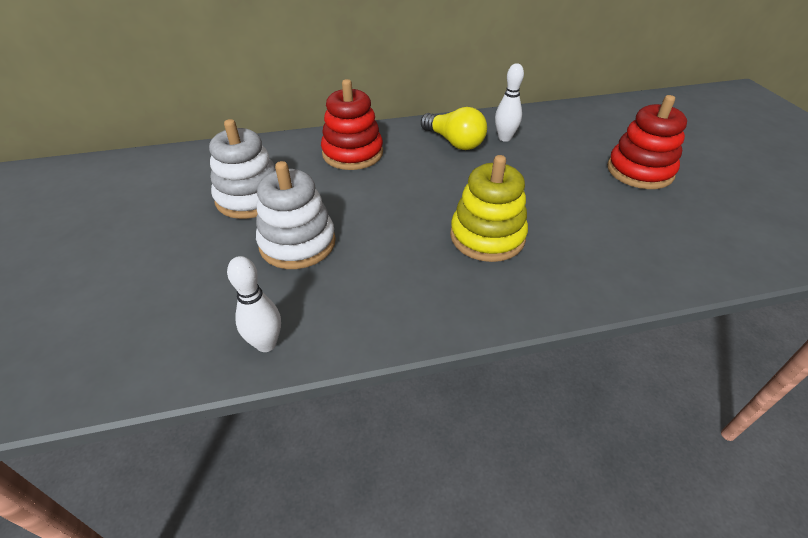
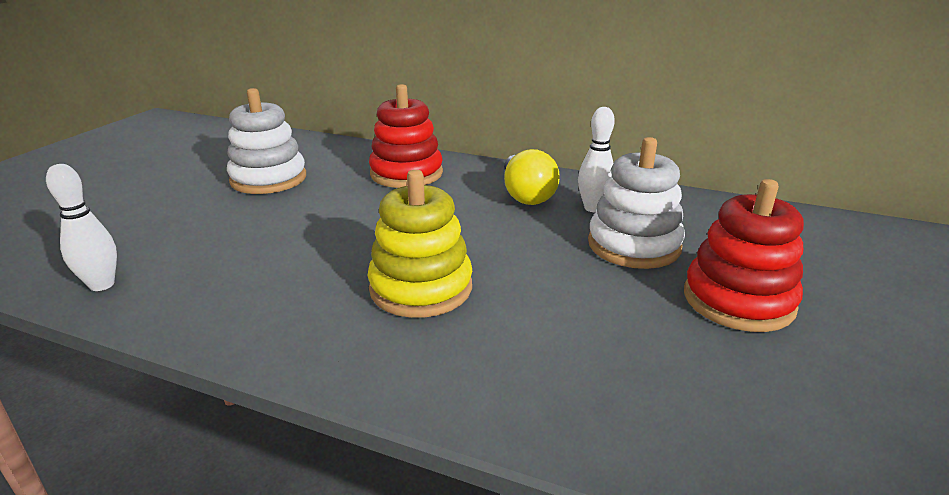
camera: 35 degrees right, 15 degrees down
white stacking toy [256,161,336,269] -> white stacking toy moved to [588,137,685,269]

